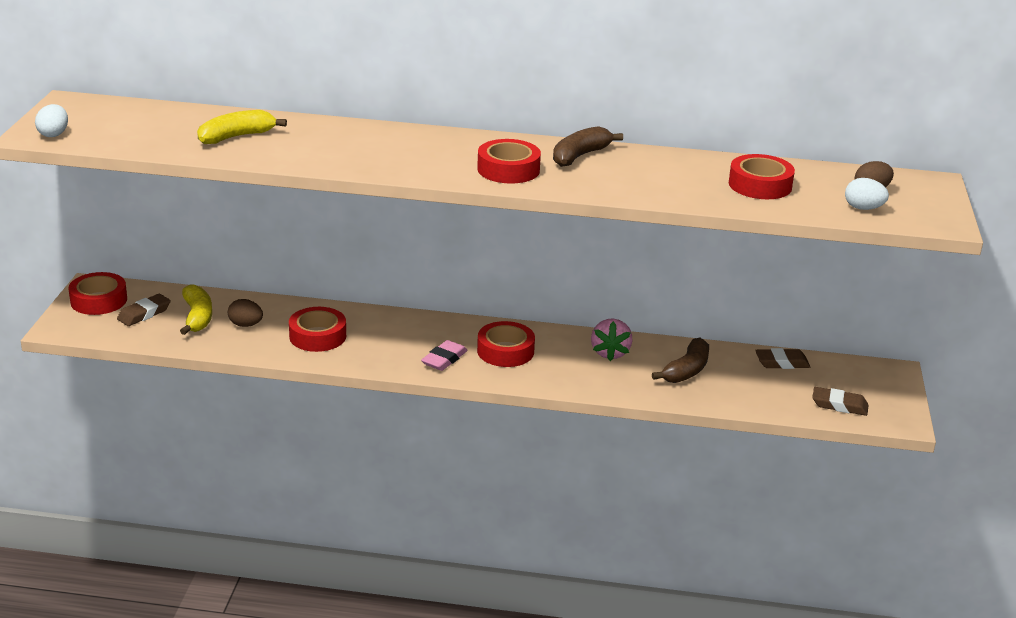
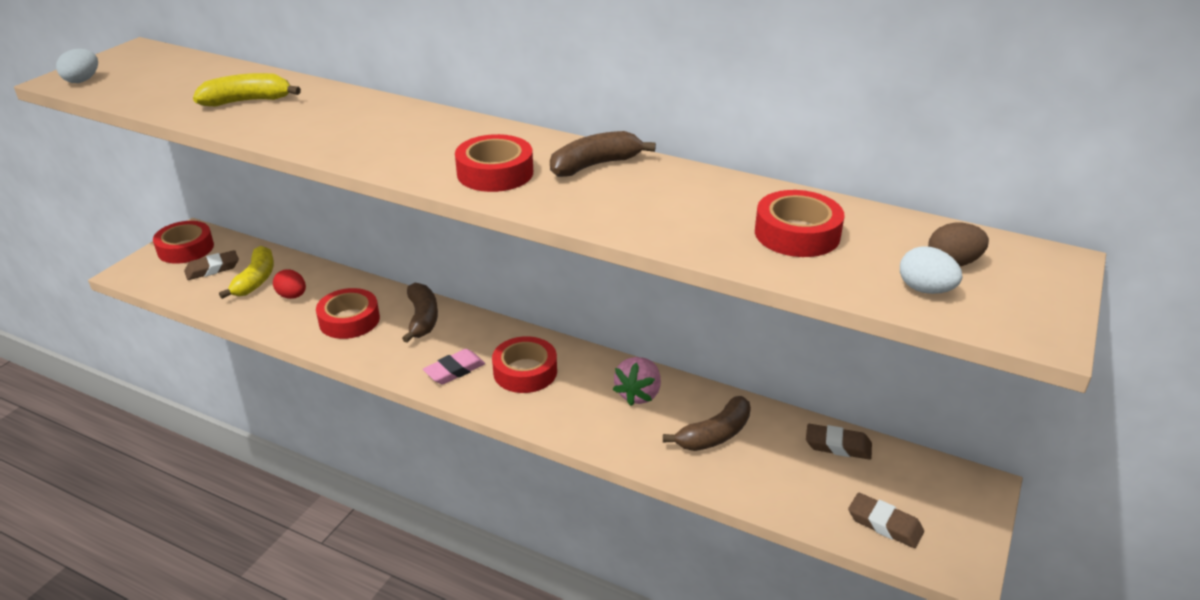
camera: 20 degrees right, 5 degrees up
brown egg [228,299,263,327] -> red egg [273,269,306,299]
none -> brown banana [402,283,438,343]

